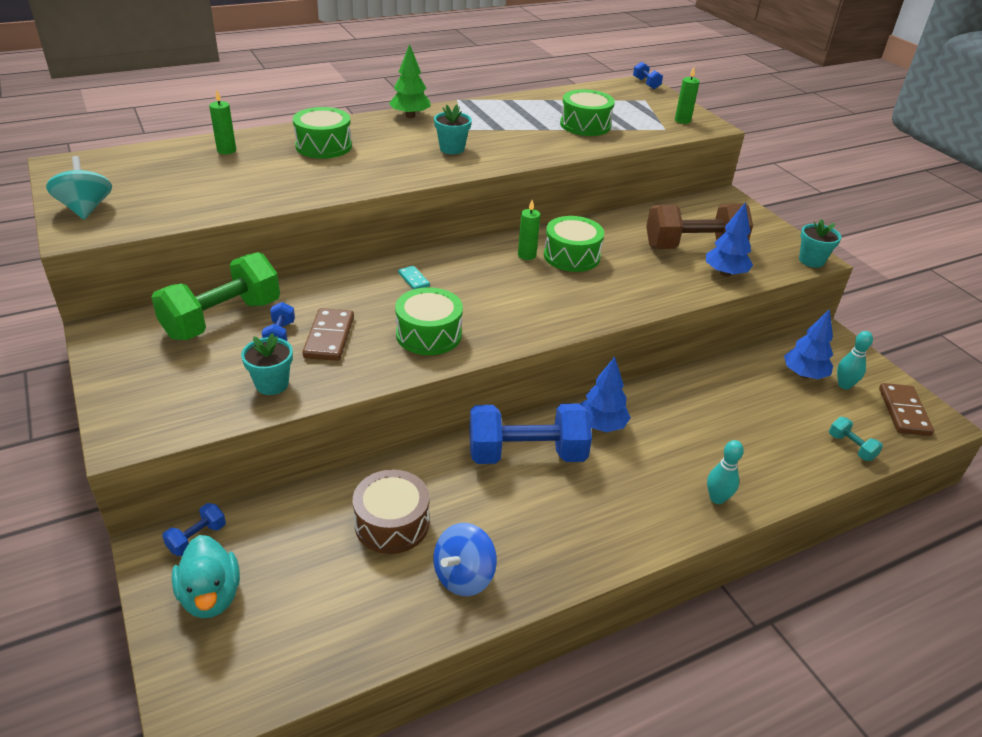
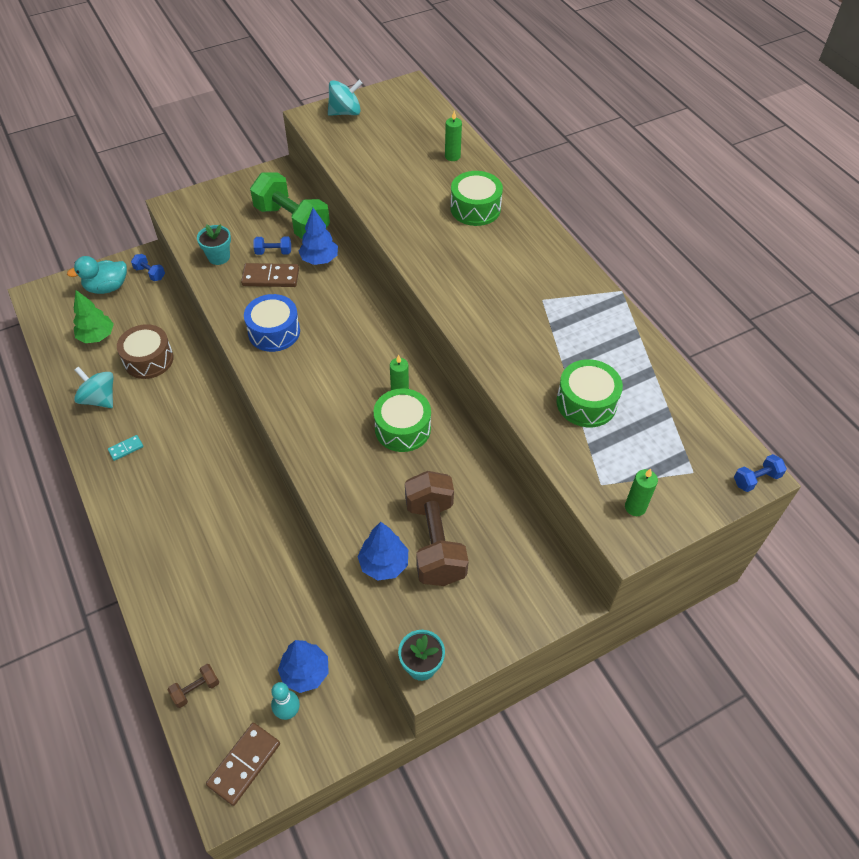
camera: 90 degrees right, 15 degrees up
green tree [389,44,431,118] -> green tree moved to [73,290,114,343]
green drum [395,287,463,355] -> blue drum [244,294,300,352]
turquoise domino [398,266,430,290] -> turquoise domino moved to [108,435,143,461]
blue spinning top [433,523,497,596] -> turquoise spinning top [74,367,113,408]
turquoise flower pot [434,104,472,154] -> none
blue dumbbell [469,403,592,464] -> none
blue tree [580,357,631,432] -> blue tree moved to [299,208,338,265]
turquoise bowling pin [707,440,744,504] -> none
turquoise dumbbell [829,417,883,461] -> brown dumbbell [167,664,219,708]
brown domino [879,383,934,436] -> brown domino turned 60 degrees counterclockwise [206,723,280,806]

